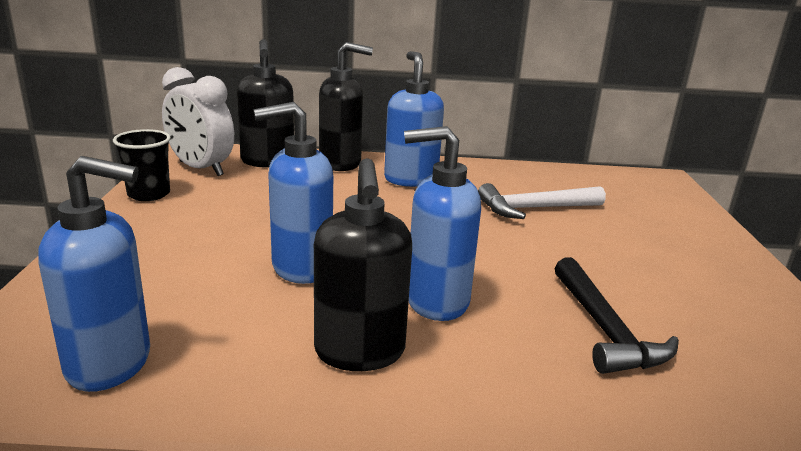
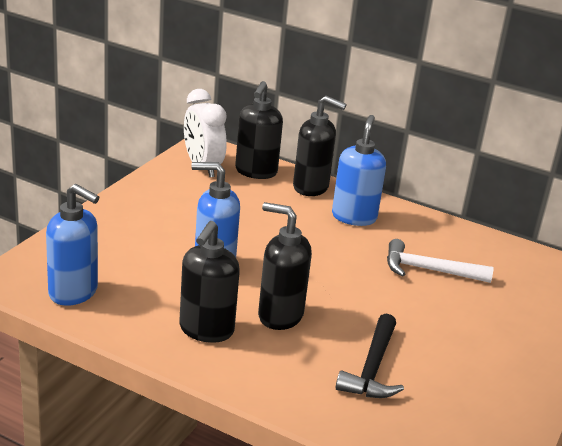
camera: 25 degrees right, 5 degrees up
black cup [113,129,171,201] -> none
blue soap dispenser [404,126,481,321] -> black soap dispenser [258,202,312,330]

